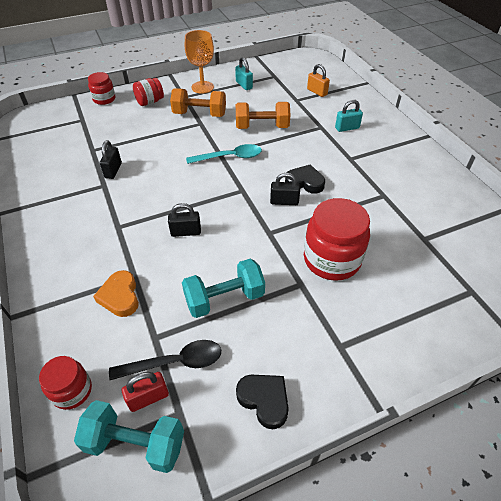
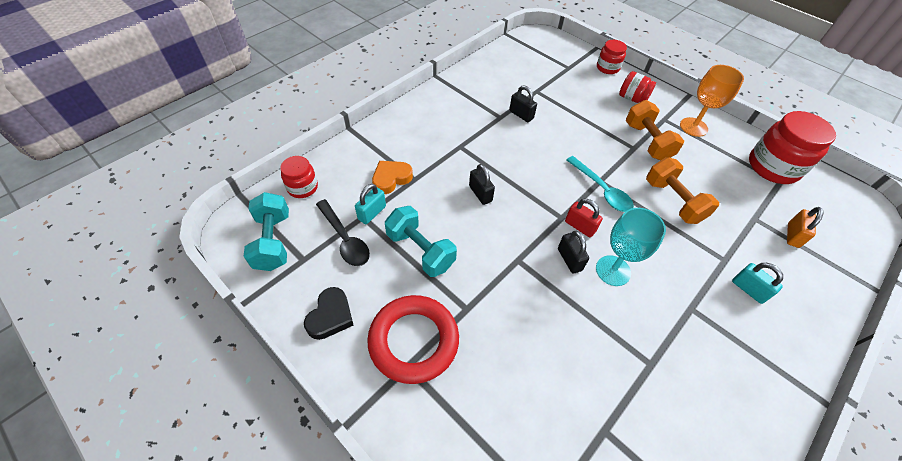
camera: 65 degrees right, 5 degrees up
black padlock [100,140,122,179] -> black padlock turned 60 degrees clockwise [509,85,537,122]
red padlock [122,372,169,412] -> red padlock moved to [565,199,603,237]
turquoise padlock [235,57,253,90] -> turquoise padlock moved to [355,184,386,224]
black heart [285,164,325,194] -> turquoise goblet [596,208,666,286]
red jar [304,198,370,281] -> red jar moved to [749,111,836,184]
none -> red ring [367,295,459,384]

